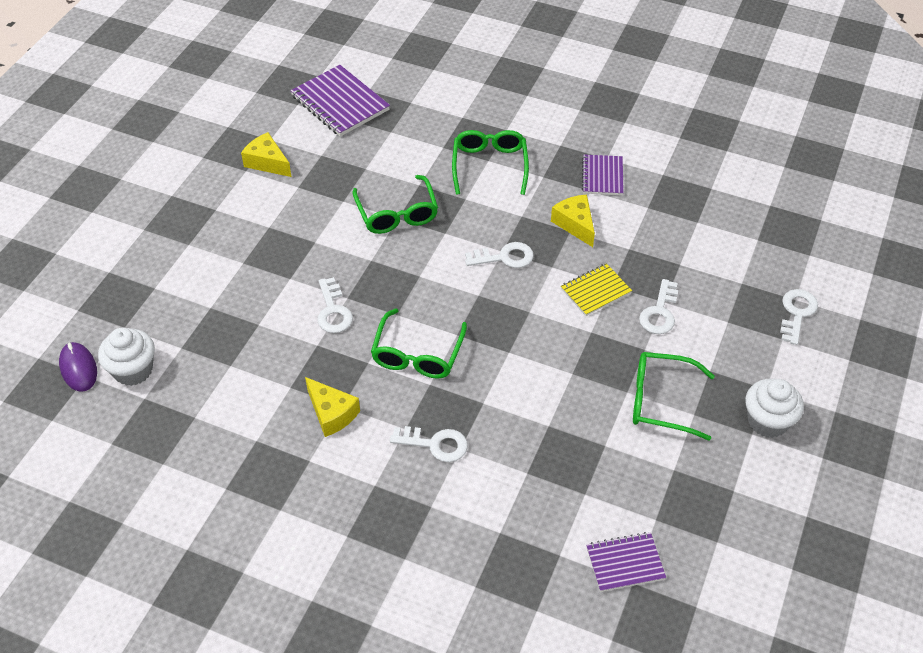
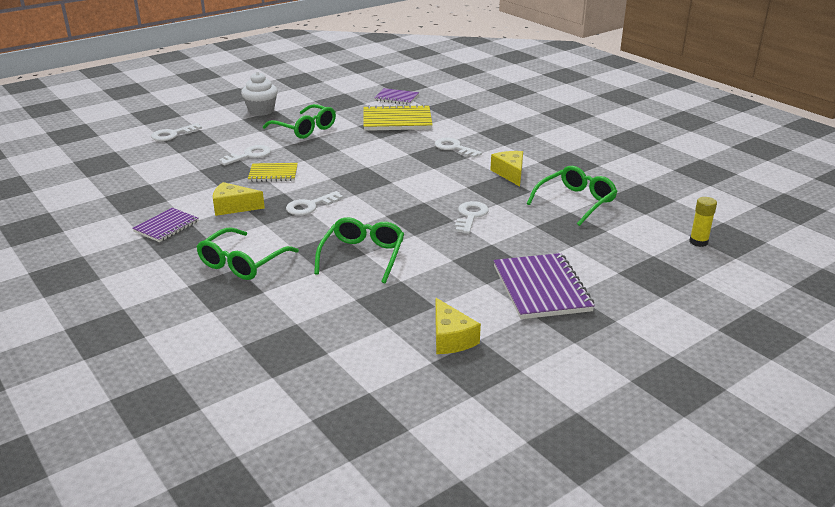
camera: 150 degrees left, 20 degrees down
purple mouse [59,342,97,392] -> yellow glue stick [689,197,717,247]
white cupcake [98,328,155,386] -> none
purple notebook [290,65,390,137] -> purple notebook moved to [494,253,595,319]
green glasses [371,308,467,379] -> green glasses moved to [527,166,618,226]
white key [465,242,534,268] -> white key turned 60 degrees counterclockwise [286,191,343,215]
yellow cheese [551,194,595,247] -> yellow cheese turned 90 degrees clockwise [213,182,265,216]
none -> yellow notebook [363,104,433,131]

